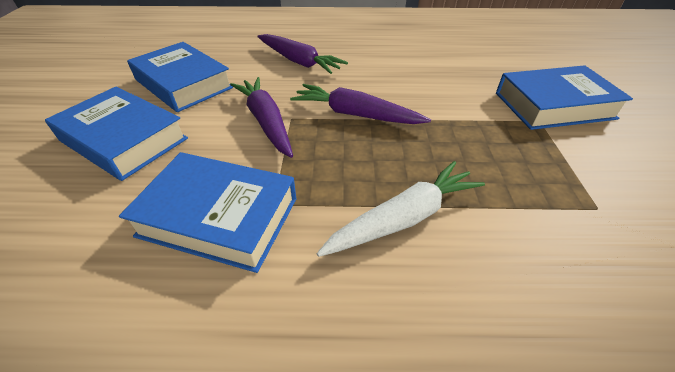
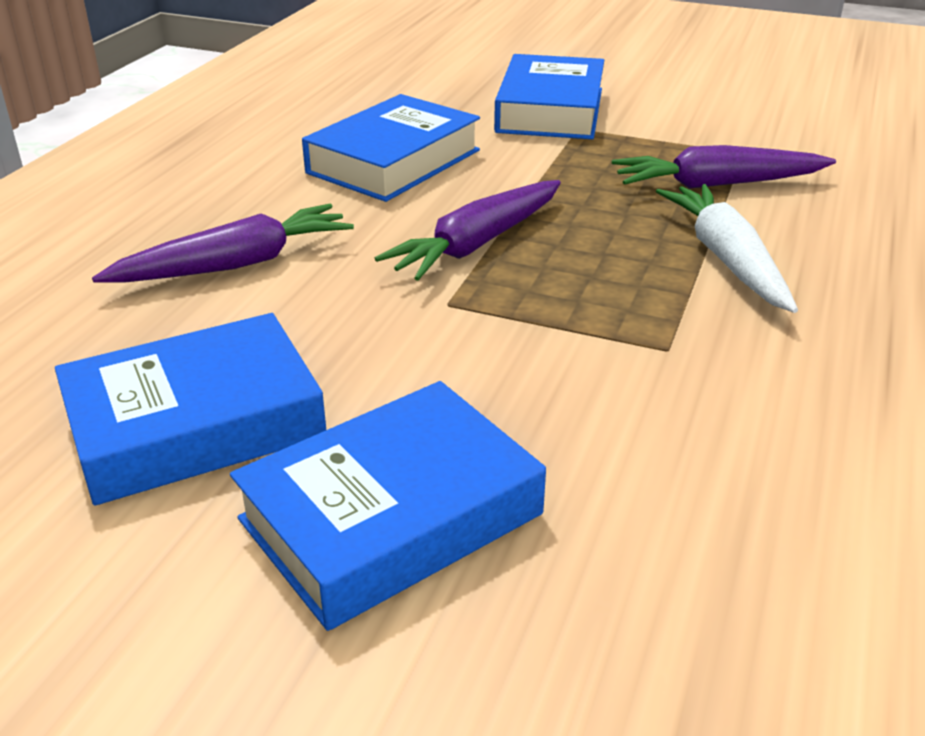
camera: 70 degrees left, 10 degrees down
blue book [119,152,297,273] -> blue book moved to [302,94,480,202]
purple carrot [230,77,293,158] -> purple carrot moved to [612,145,836,189]

